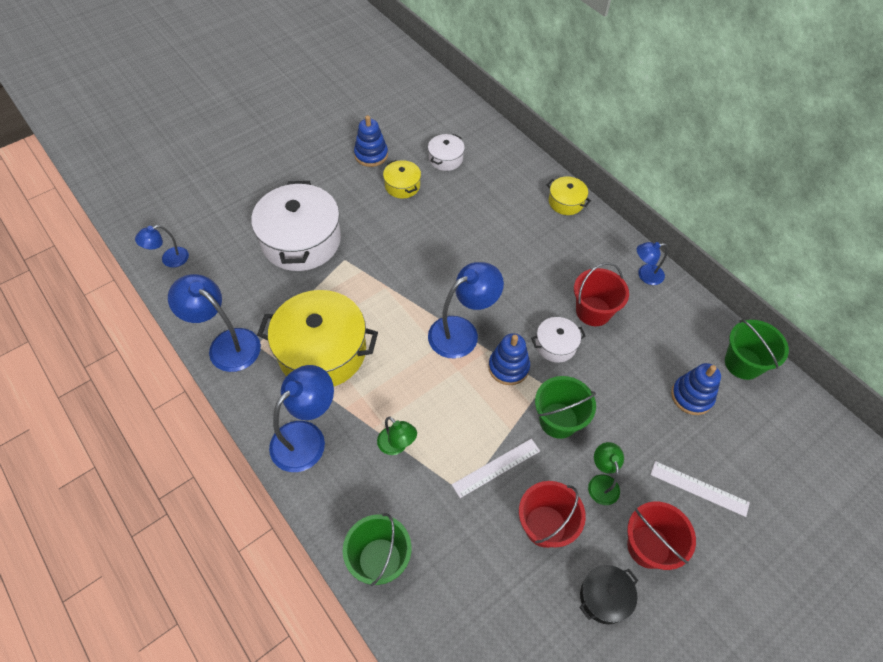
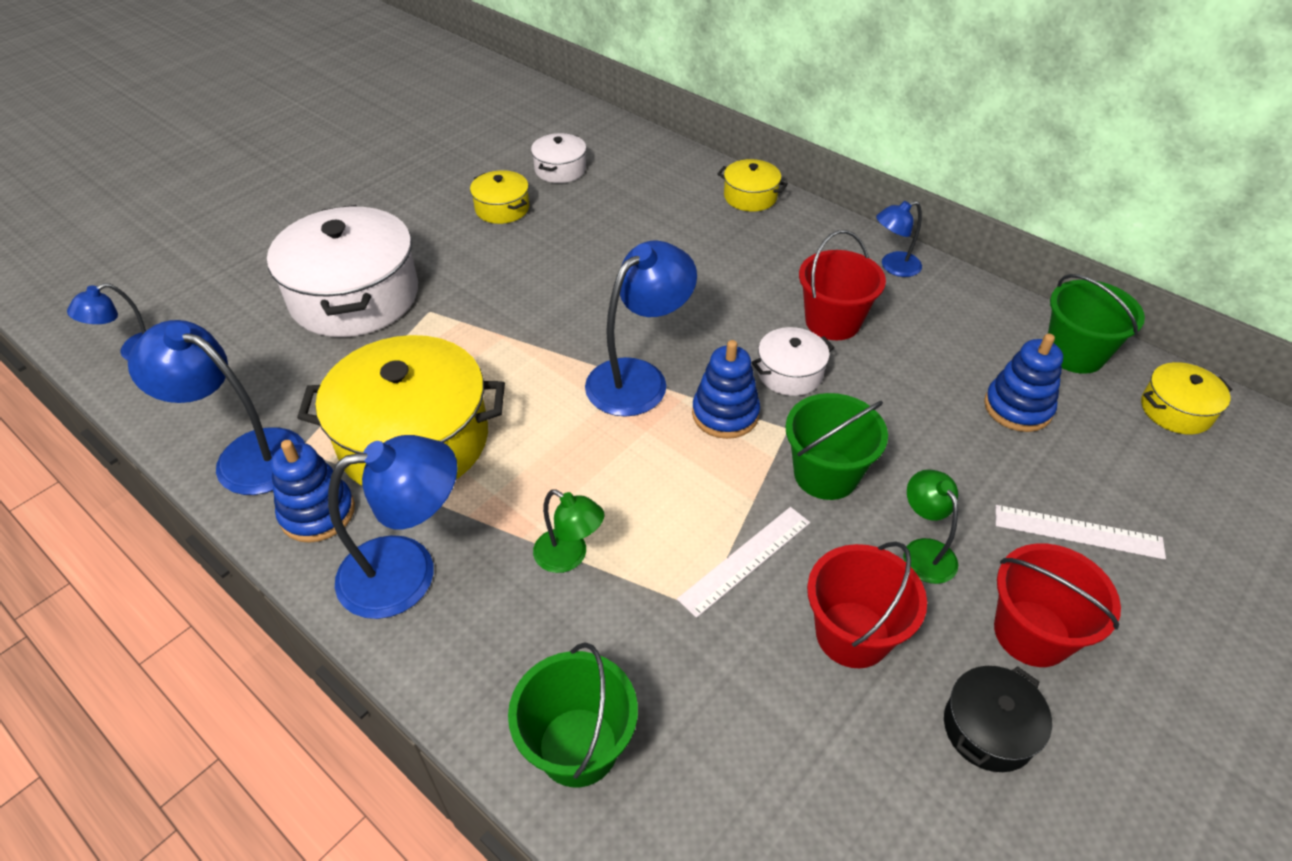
camera: 10 degrees left, 10 degrees down
blue lamp [269,365,334,472] -> blue lamp turned 45 degrees clockwise [328,435,458,619]
blue stacking toy [354,115,388,167] -> blue stacking toy moved to [271,440,355,543]
none -> yellow pot [1141,362,1232,435]

